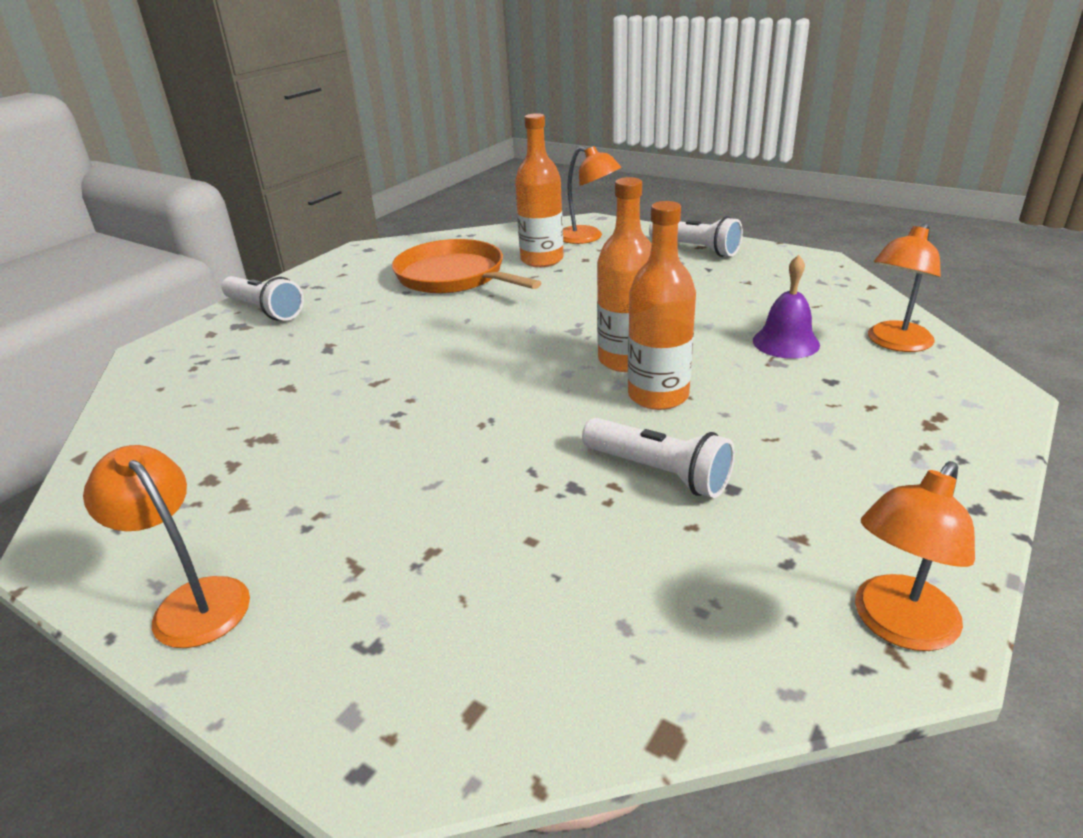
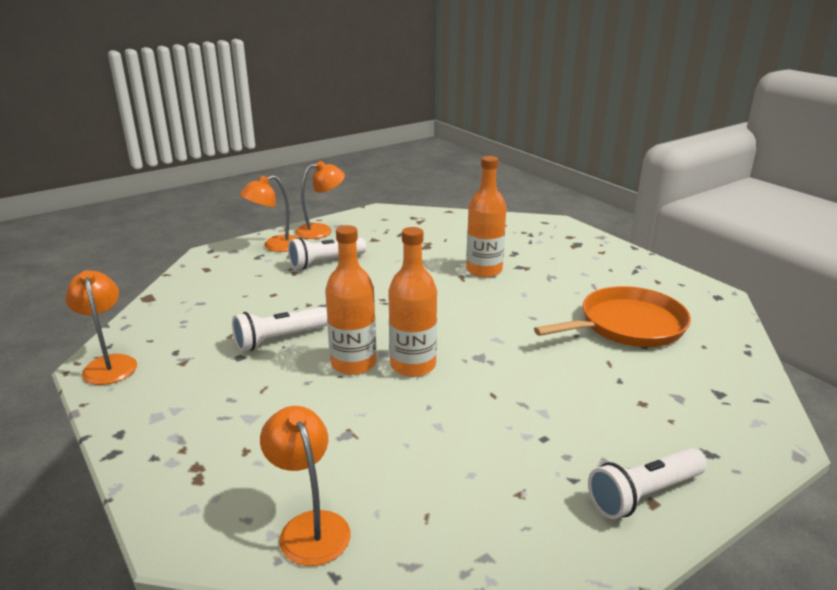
camera: 110 degrees right, 5 degrees down
white flashlight [222,276,304,321] -> white flashlight moved to [288,237,366,269]
orange bottle [515,113,564,267] -> orange bottle moved to [466,156,506,278]
orange lamp [563,146,621,244] -> orange lamp moved to [240,175,298,252]
purple bell [753,255,820,359] -> none

